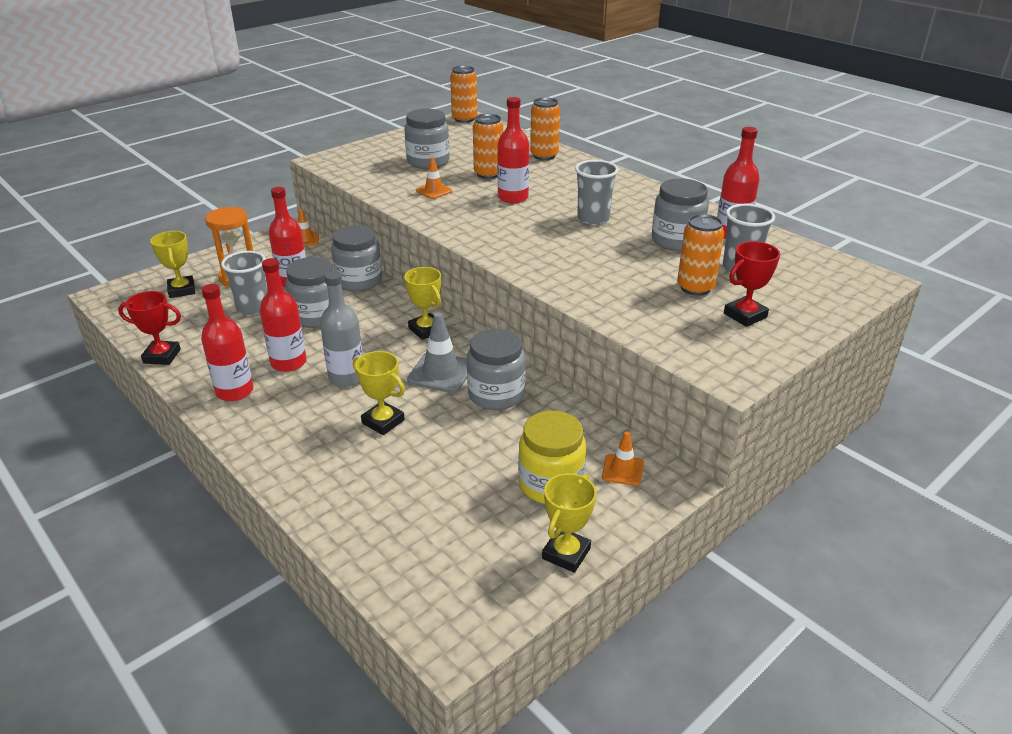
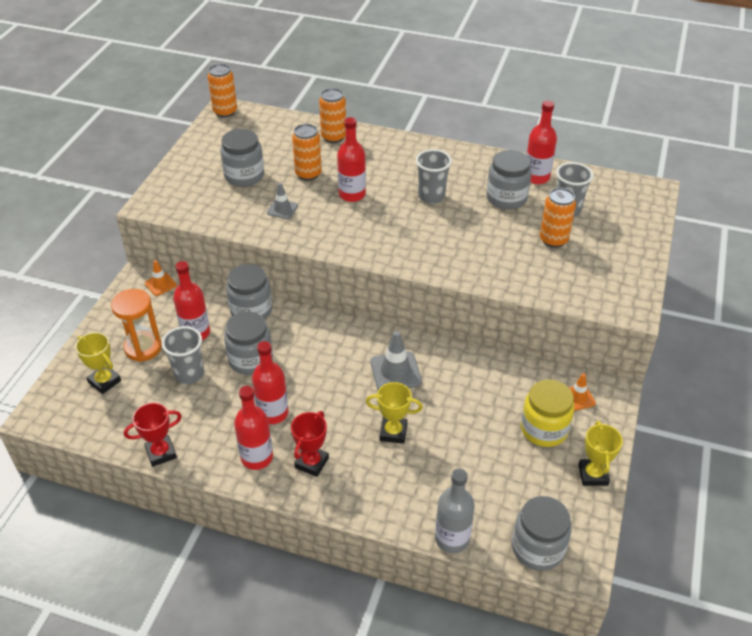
camera: 30 degrees left, 10 degrees up
grey bottle [320,271,363,387] -> grey bottle moved to [435,469,475,553]
yellow trophy [404,267,441,340] -> none
orange traffic cone [416,157,452,199] -> grey traffic cone [267,183,298,219]
grey jar [467,329,526,410] -> grey jar moved to [512,496,572,571]
red trophy [724,241,780,327] -> red trophy moved to [291,411,329,477]

